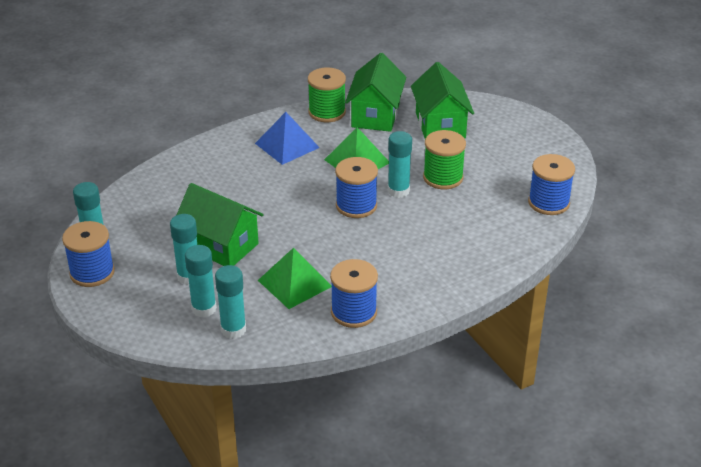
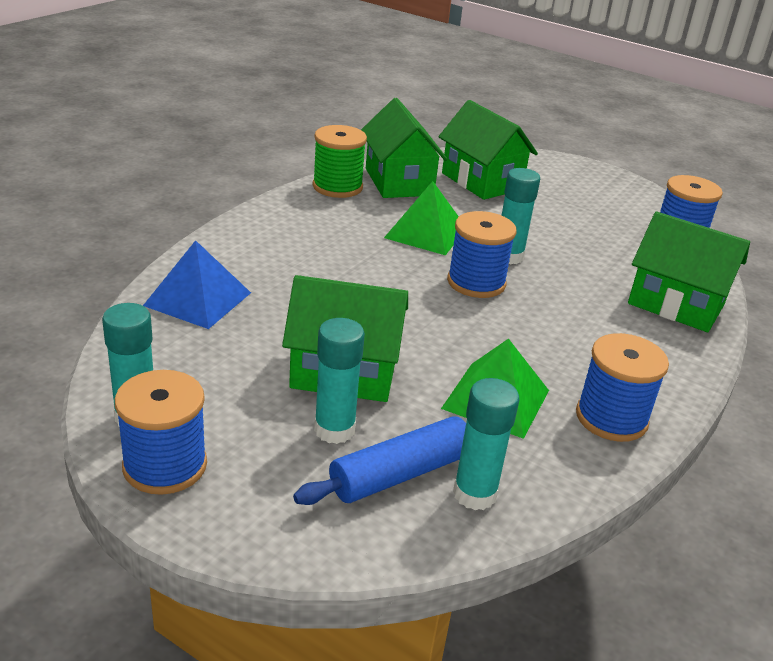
camera: 30 degrees left, 5 degrees down
turquoise glue stick [185,245,217,318] -> blue rolling pin [293,416,466,505]
blue pyramid [255,112,320,165] -> blue pyramid moved to [143,240,251,329]
green spool [423,130,466,189] -> none
none -> green house [628,211,750,332]

